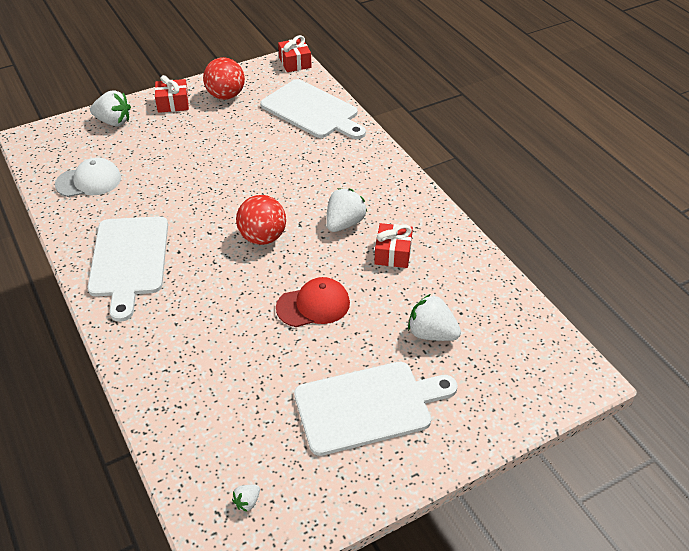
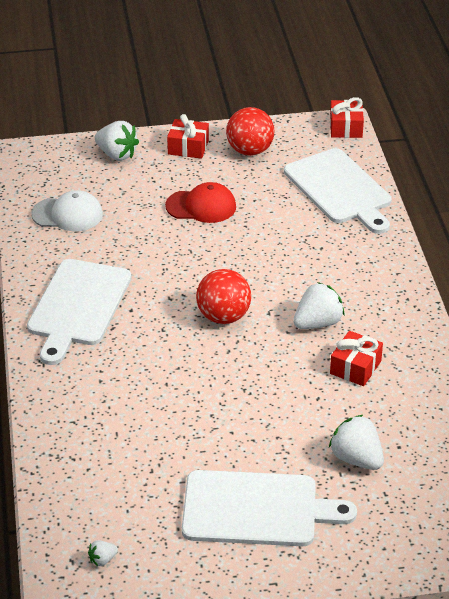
camera: 20 degrees right, 5 degrees down
red cap [276,277,350,327] -> red cap moved to [165,182,236,223]

